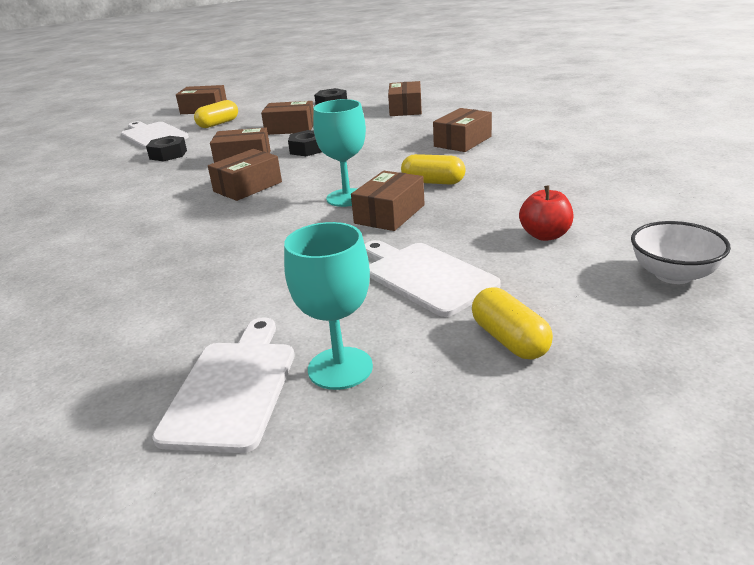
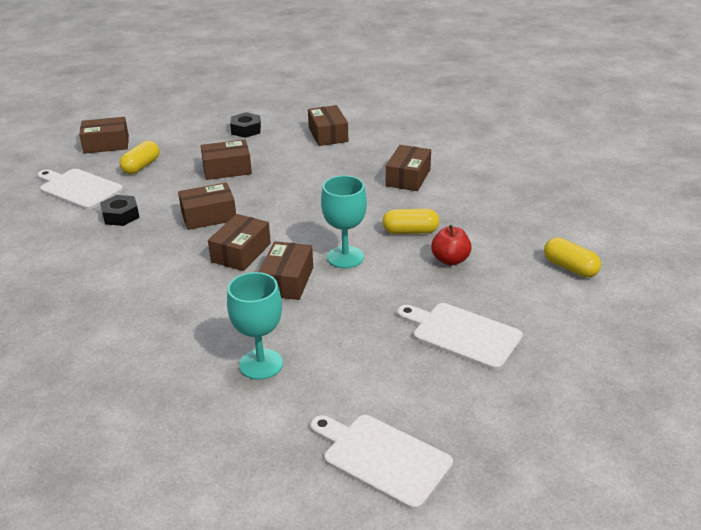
camera: 20 degrees left, 5 degrees up
white cutting board [152,317,294,453] -> white cutting board turned 45 degrees counterclockwise [310,415,453,510]
turquoise goblet [284,222,373,390] -> turquoise goblet moved to [227,272,283,380]
black nut [288,130,322,156] -> none
brown box [351,171,425,231] -> brown box moved to [259,241,313,300]
yellow capsule [472,287,553,360] -> yellow capsule moved to [544,237,601,277]
red apple [519,185,573,241] -> red apple moved to [431,225,472,266]
white bowl [631,221,731,284] -> none

